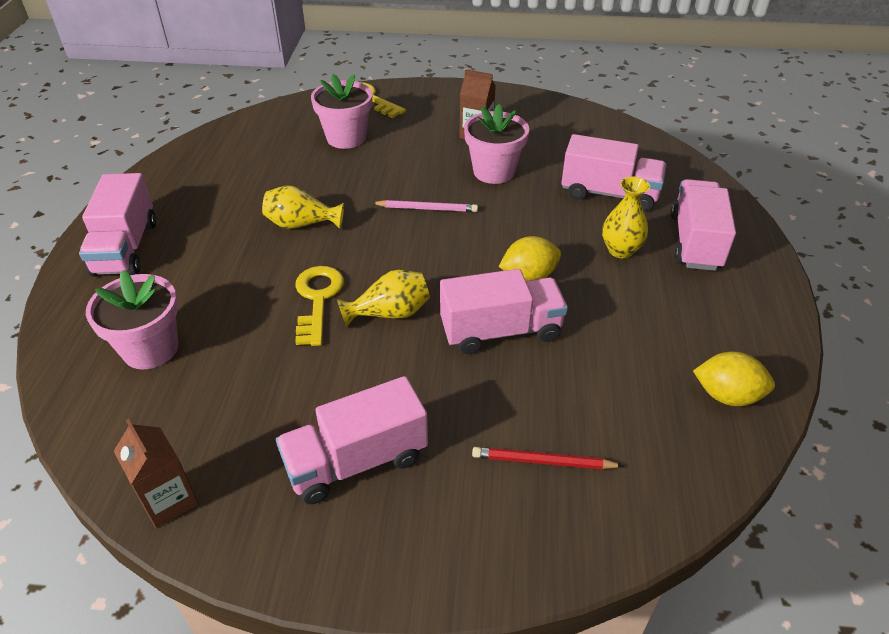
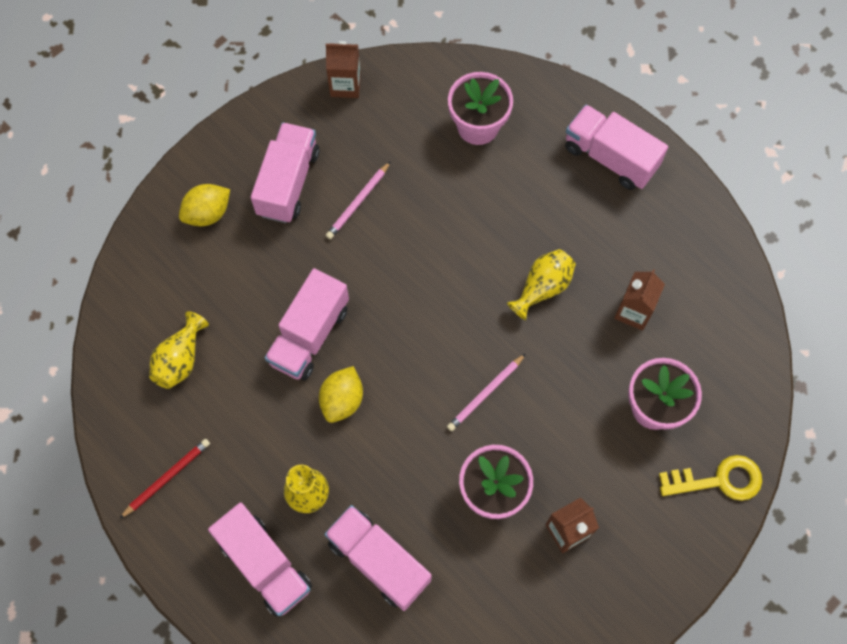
camera: 130 degrees right, 25 degrees up
yellow key [295,266,344,346] -> none
yellow vase [337,270,430,327] -> yellow vase moved to [149,311,209,389]
red pencil [472,447,624,469] -> red pencil moved to [119,439,210,519]
pink truck [561,134,667,211] -> pink truck turned 75 degrees clockwise [324,505,432,611]
yellow lemon [693,351,775,406] -> yellow lemon moved to [179,184,230,226]
none -> pink pencil [326,161,391,239]
none -> brown carton [614,269,665,331]

